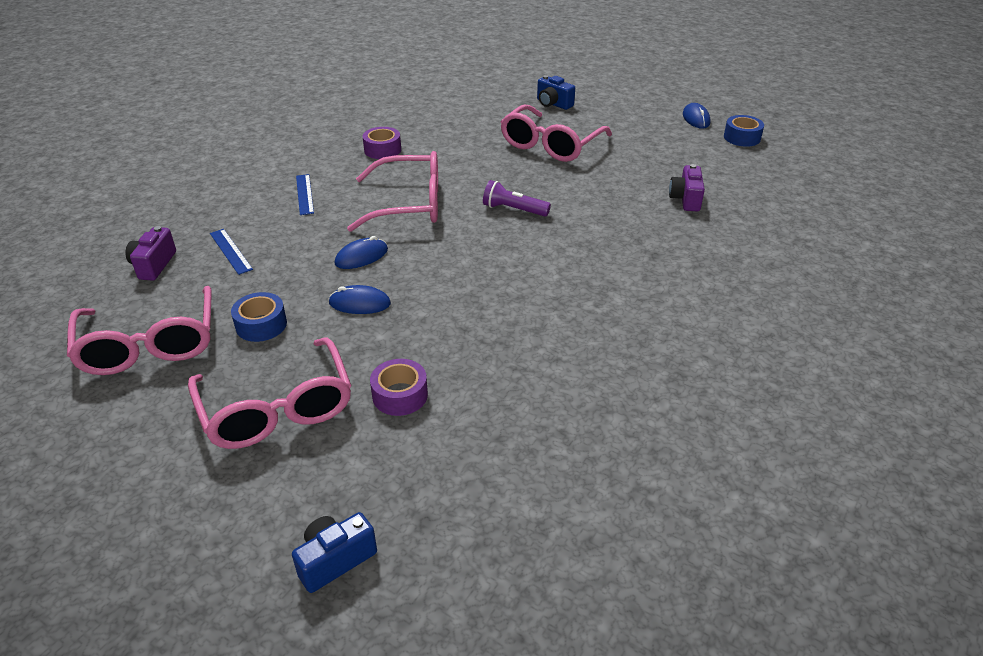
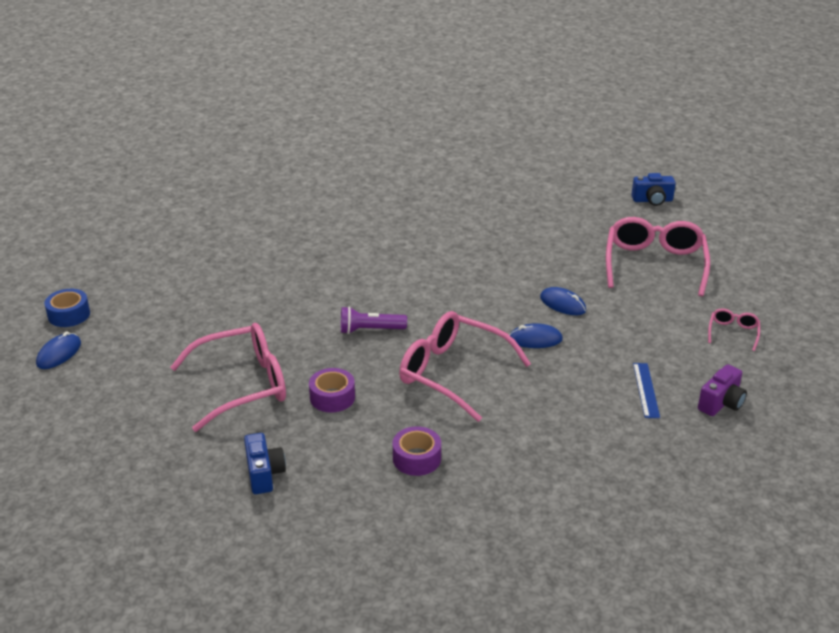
camera: 145 degrees left, 5 degrees down
pink glasses [67,286,211,375] -> pink glasses [708,309,760,351], size x0.45
blue tape [231,292,287,342] -> none
blue ruler [296,174,314,215] -> none
purple tape [370,359,428,416] -> purple tape moved to [309,368,355,413]
purple flashlight [483,180,551,216] -> purple flashlight turned 120 degrees clockwise [341,306,407,334]
blue camera [537,75,575,110] -> blue camera moved to [244,433,286,494]
purple camera [669,164,705,211] -> none

